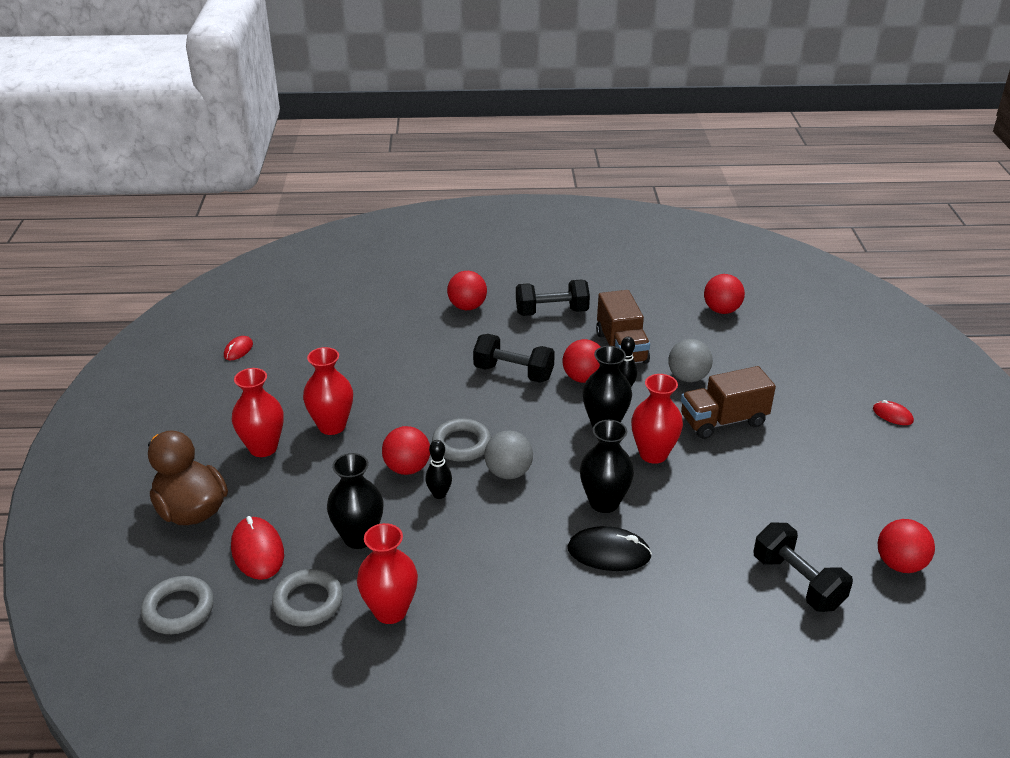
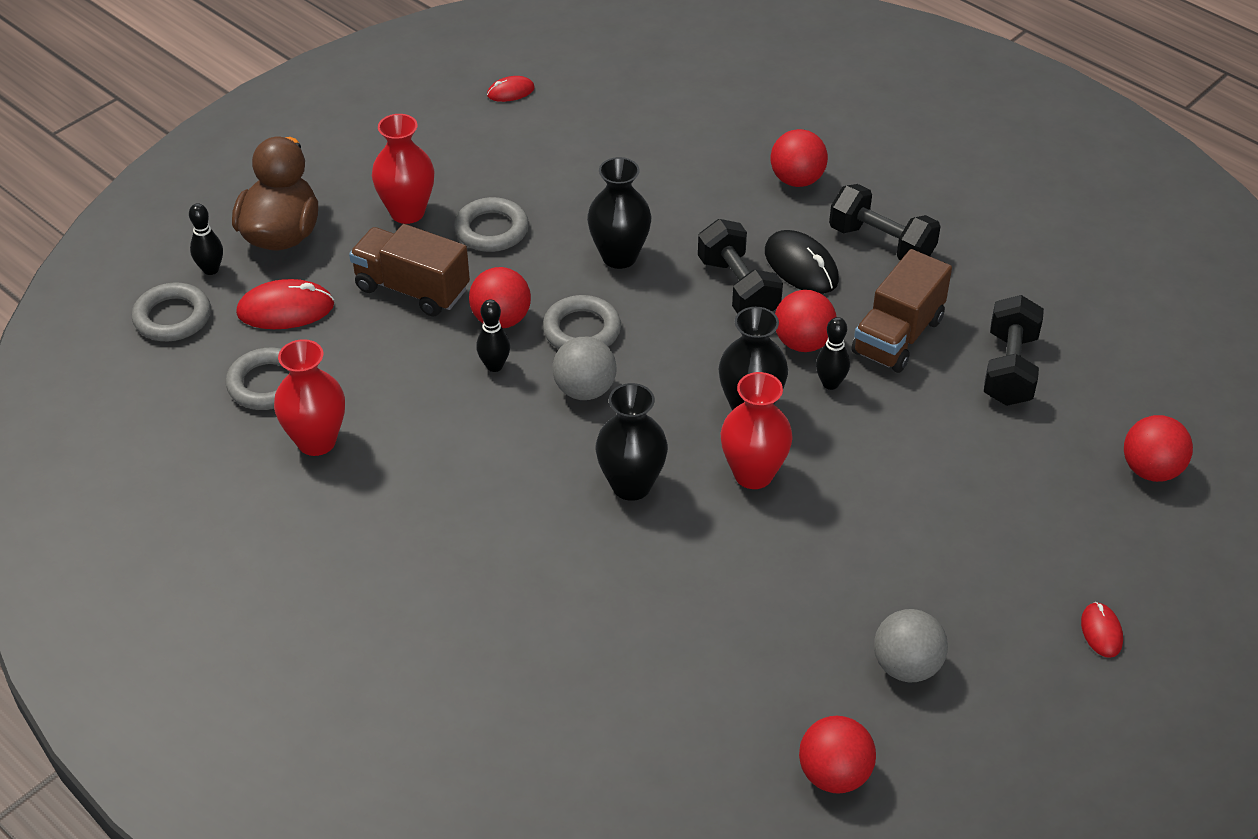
camera: 45 degrees right, 10 degrees up
red mouse [231,516,284,580] -> red mouse turned 60 degrees clockwise [236,279,334,329]
red vase [303,347,353,435] -> grey ring [454,197,529,252]
black vase [327,453,384,549] -> black vase moved to [587,157,651,269]
black mouse [567,526,652,571] -> black mouse moved to [765,230,839,294]
grey ball [668,339,713,382] -> grey ball moved to [874,609,948,682]
brown truck [681,366,776,439] -> brown truck moved to [349,224,470,317]
red ball [704,274,745,314] -> red ball moved to [1124,415,1193,482]
black dumbbell [754,522,853,612] -> black dumbbell moved to [984,295,1044,406]
none -> black bowling pin [189,203,223,275]

